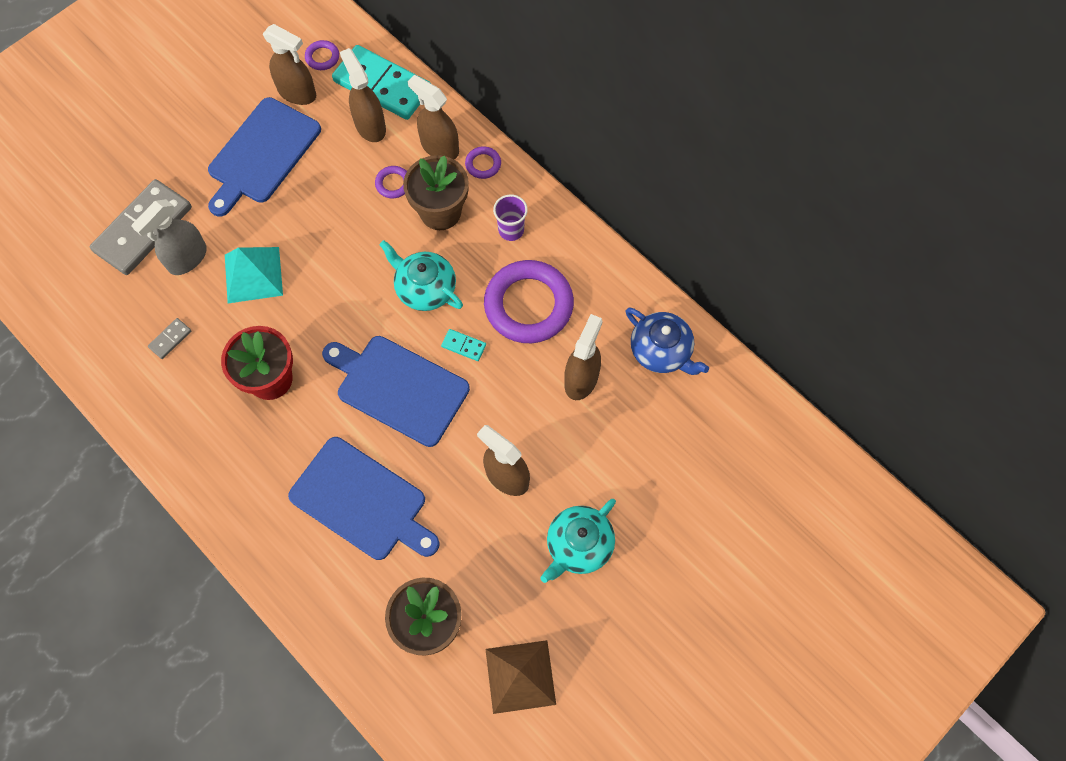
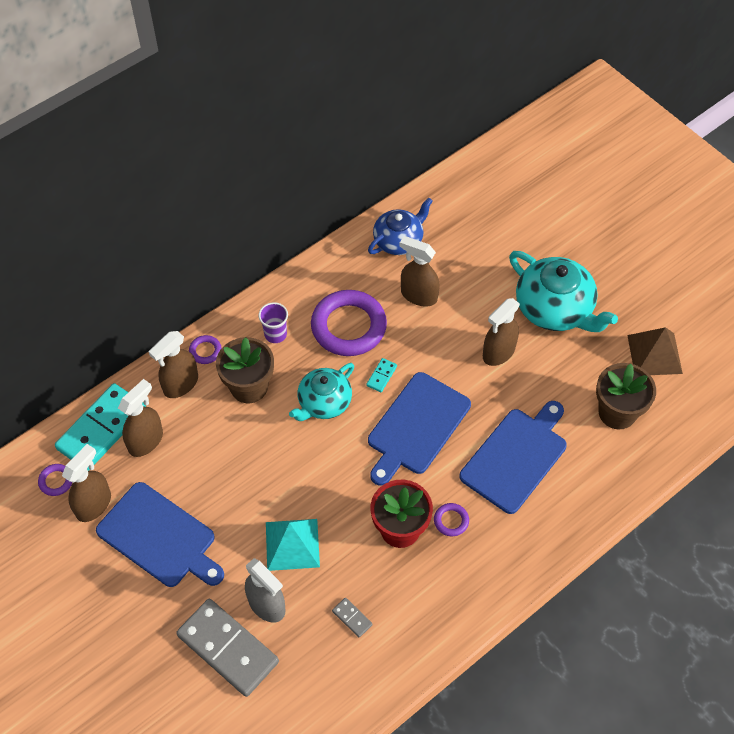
camera: 85 degrees left, 10 degrees down
brown spray bottle [340,48,386,142] -> brown spray bottle turned 150 degrees clockwise [118,379,163,457]
purple ring [375,166,407,198] -> purple ring moved to [434,503,469,536]
turquoise teapot [541,499,616,583] -> turquoise teapot [509,251,618,332], size x1.54

